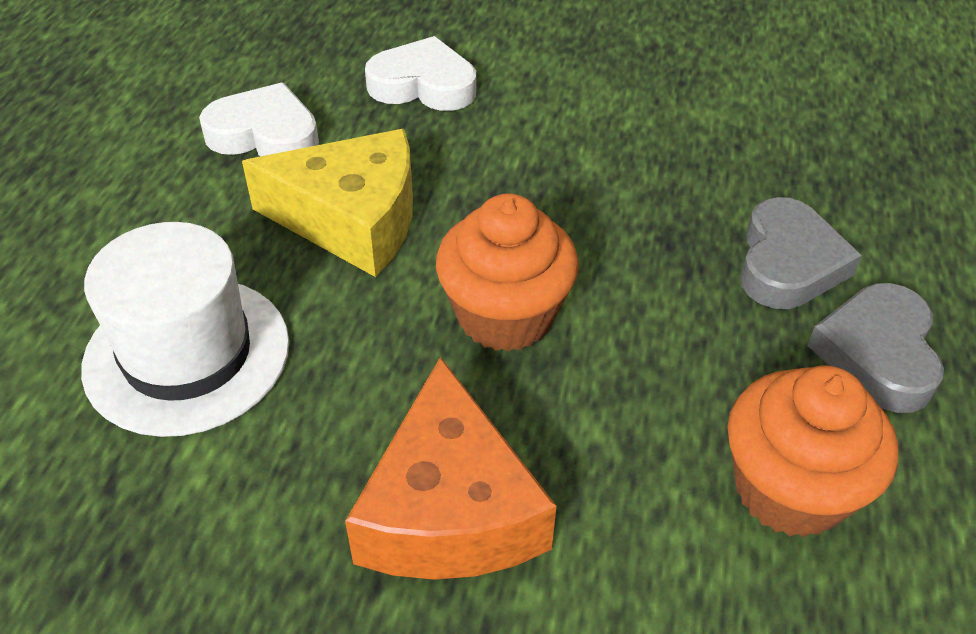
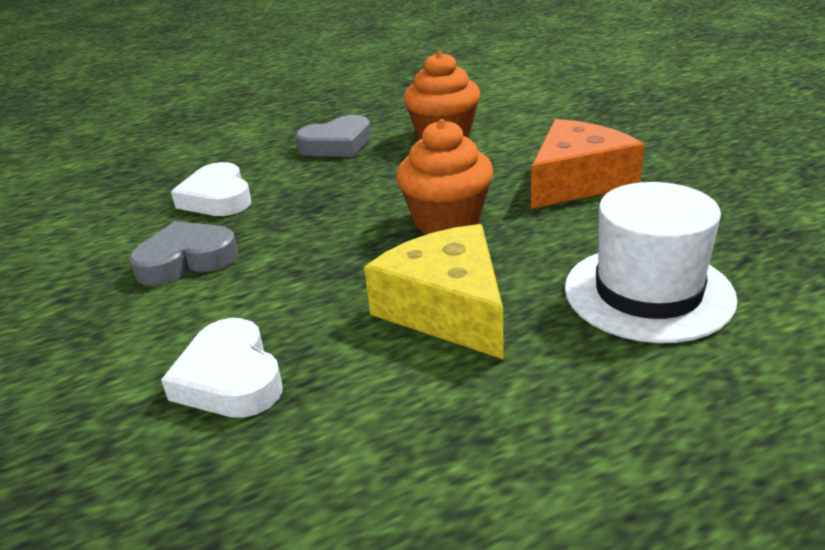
camera: 125 degrees left, 15 degrees down
white heart [199,82,319,156] -> white heart moved to [171,162,251,216]
grey heart [740,197,862,309] -> grey heart moved to [129,221,238,285]

